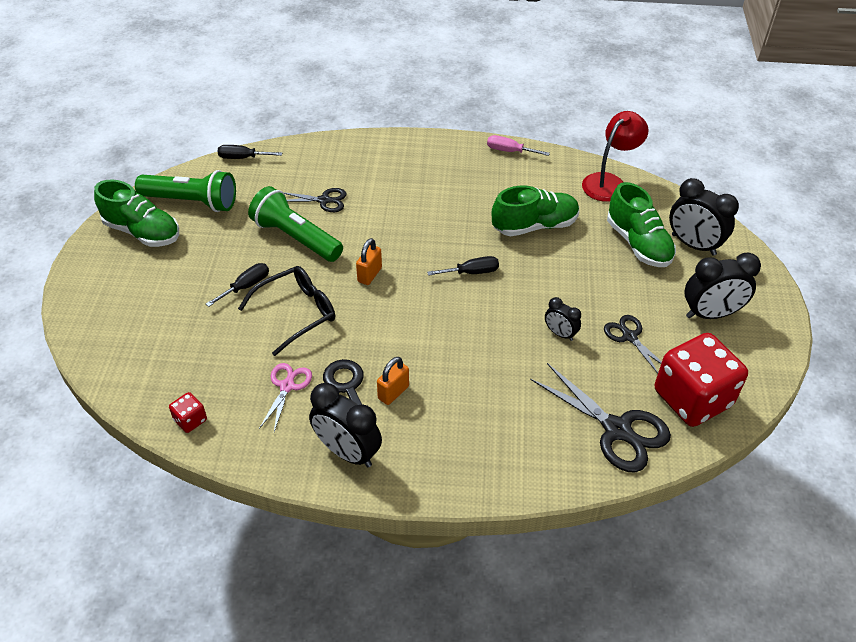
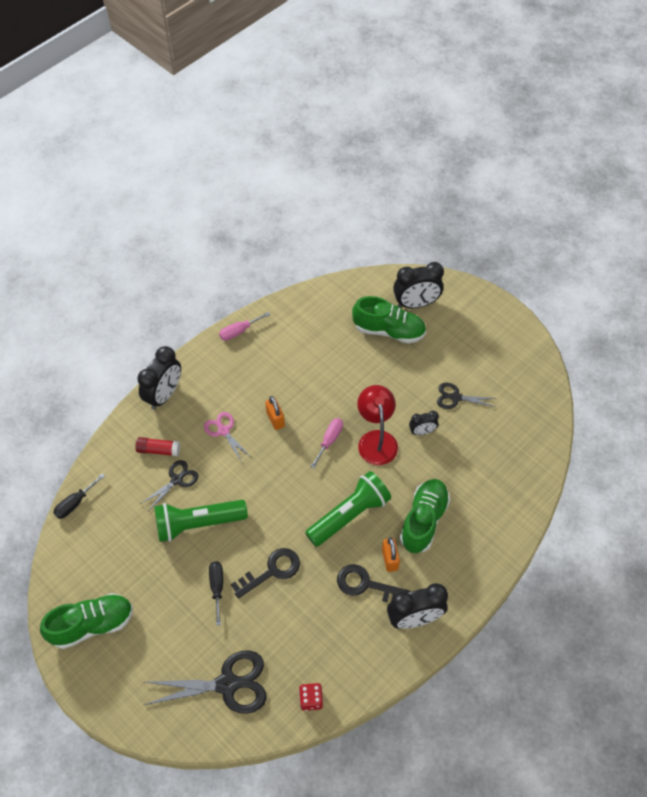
camera: 50 degrees left, 10 degrees up
green flashlight [135,170,236,212] -> green flashlight moved to [305,471,391,547]
black glasses [238,266,335,356] -> black key [231,548,300,599]
pink scissors [259,363,312,432] -> pink scissors moved to [204,412,251,463]
orange padlock [356,238,382,285] -> orange padlock moved to [265,396,285,430]
black screwdriver [427,256,499,276] -> pink screwdriver [311,418,343,468]
green shoe [492,186,579,237] -> green shoe moved to [400,479,450,553]
black scissors [530,363,671,472] -> black scissors moved to [145,650,267,714]
red lamp [582,111,648,202] -> red lamp moved to [357,385,398,465]
red dice [655,333,748,427] -> none
black clock [684,252,761,319] -> black clock moved to [137,346,181,410]
none -> red glue stick [135,437,180,456]

